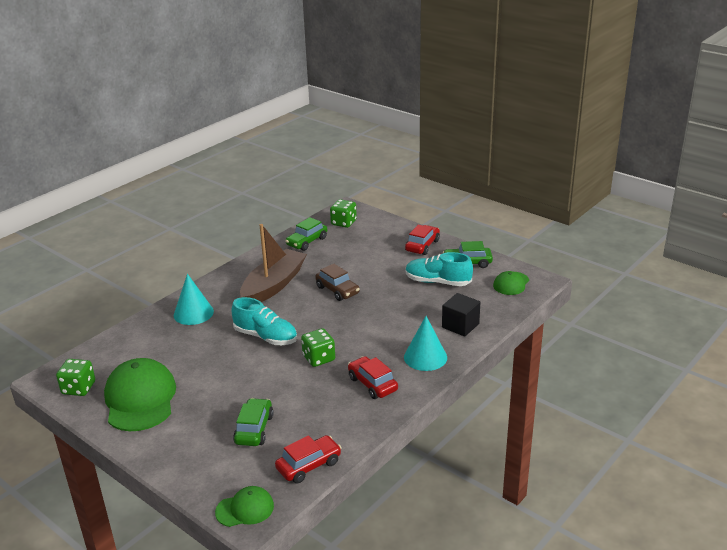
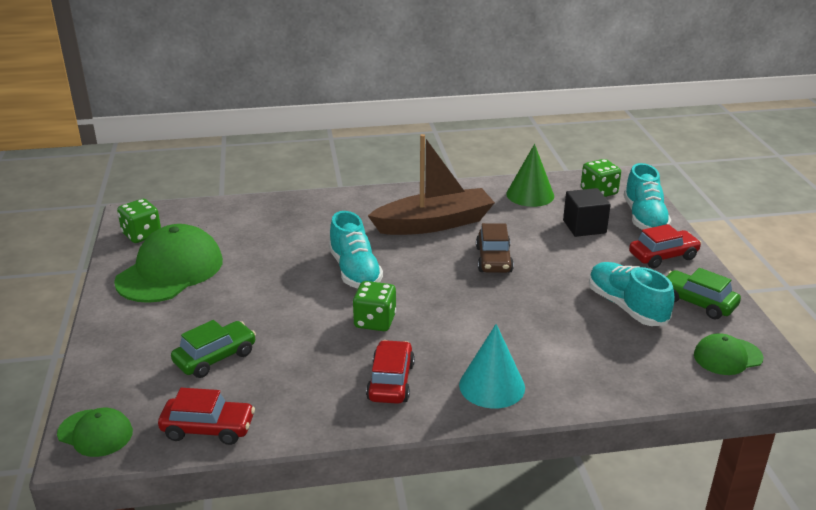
camera: 40 degrees right, 0 degrees up
turquoise cone [174,274,214,325] -> none
green car [285,217,327,251] -> green cone [506,144,554,207]
black cube [442,293,480,337] -> black cube moved to [563,188,611,237]
none -> turquoise shoe [624,163,672,230]

